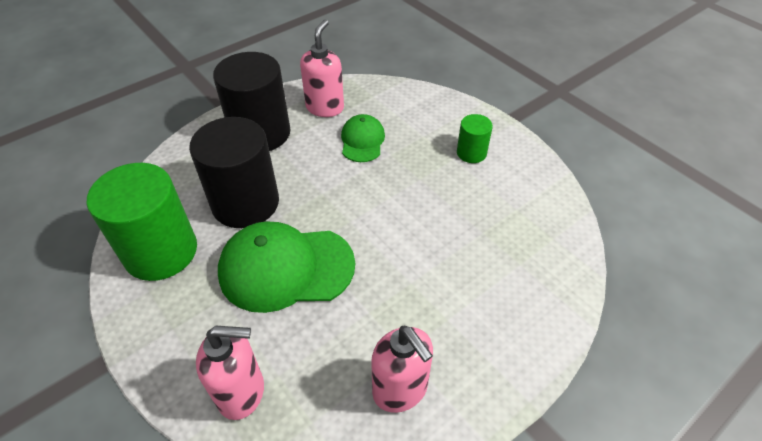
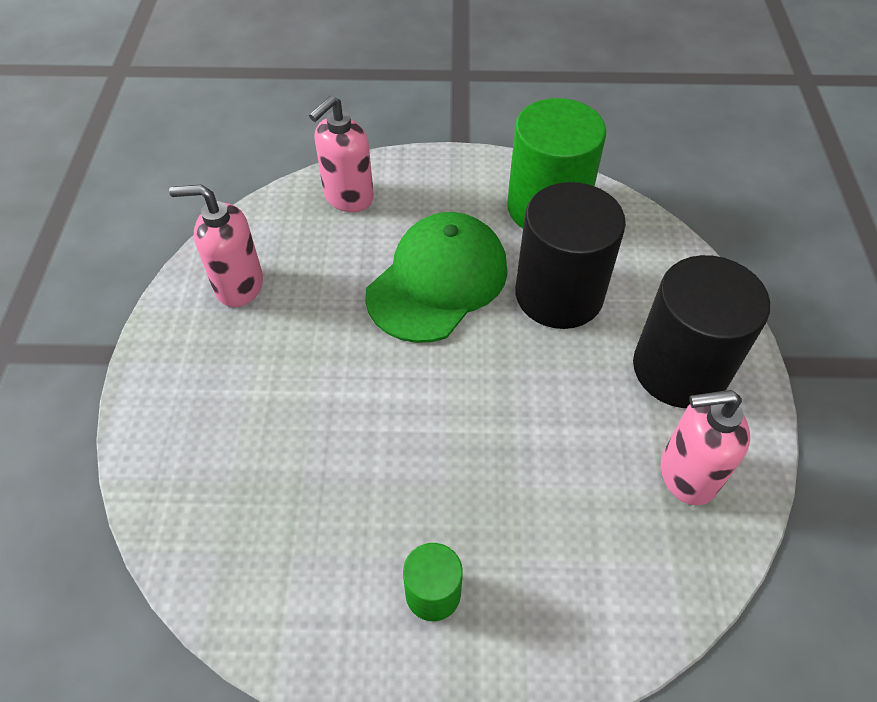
camera: 130 degrees right, 5 degrees up
pink soap dispenser [300,20,344,117] -> pink soap dispenser turned 120 degrees clockwise [661,390,750,505]
green cap [341,114,385,162] -> none

